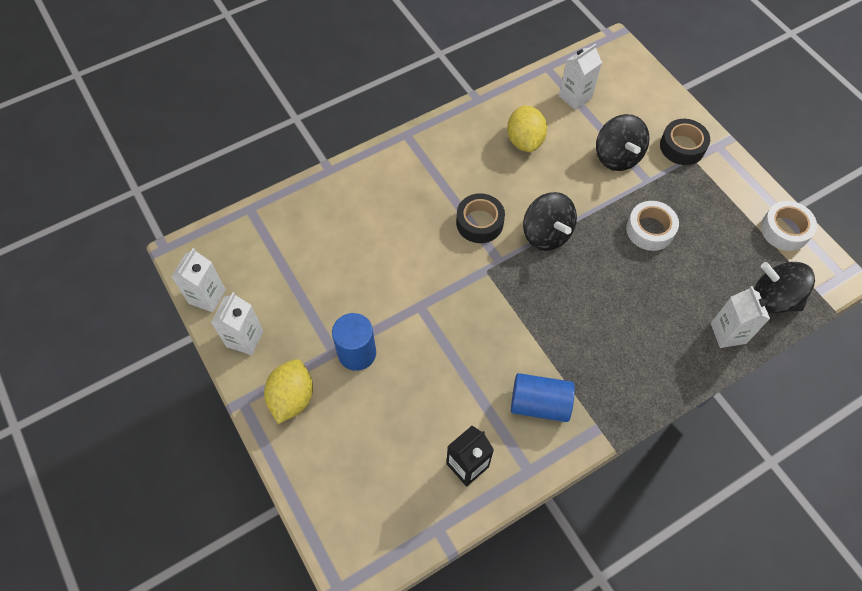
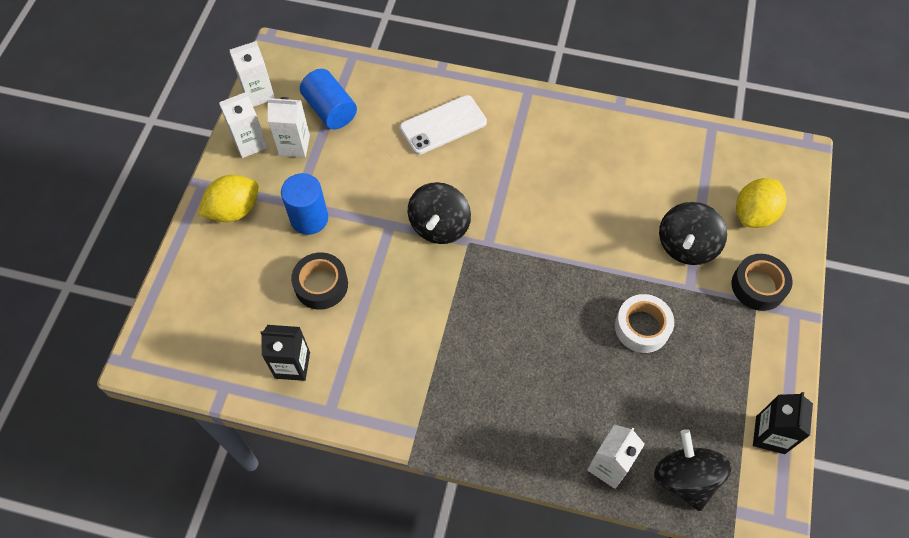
camera: 45 degrees right, 0 degrees up
black tape [456,193,505,243] -> black tape moved to [291,252,348,310]
yellow lemon [507,105,547,152] -> yellow lemon moved to [736,178,787,228]
blue cylinder [511,373,575,422] -> blue cylinder moved to [300,69,357,129]
black spinning top [523,192,577,251] -> black spinning top moved to [408,182,471,244]
white carton [559,43,602,110] -> white carton moved to [267,97,310,157]
white tape [761,201,817,251] -> black carton [753,392,813,454]
none -> white phone [400,95,487,155]

